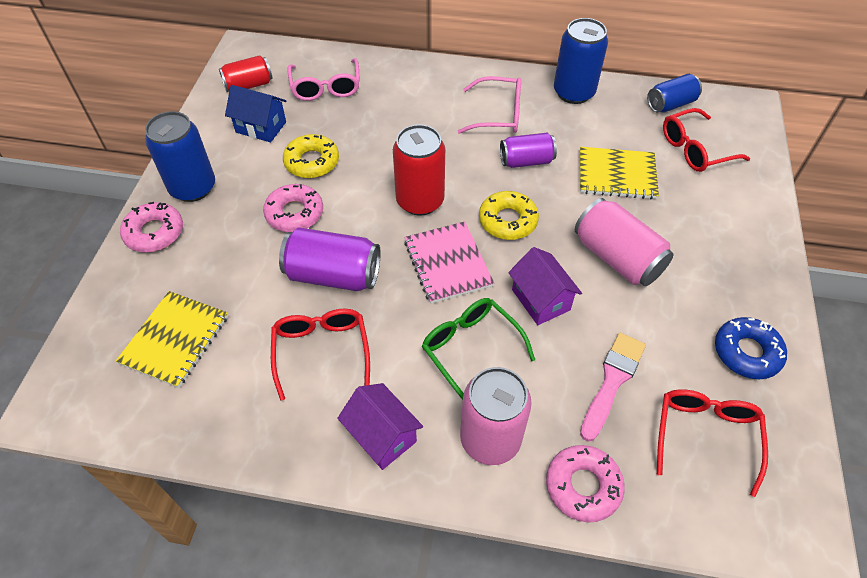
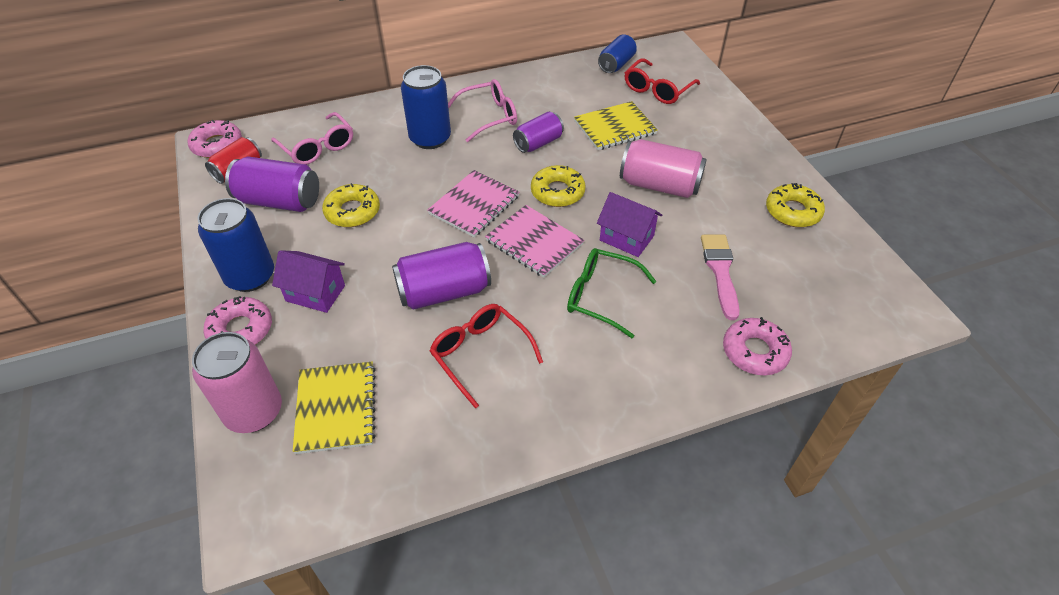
camera: 30 degrees left, 5 degrees down
blue house [225,85,286,142] -> purple can [225,157,319,212]
pink donut [263,184,323,232] -> pink donut moved to [187,120,242,158]
purple house [337,383,423,470] -> purple house moved to [272,250,345,313]
red can [393,124,445,216] -> pink notebook [427,170,520,238]
pink can [460,367,532,465] -> pink can moved to [192,332,282,433]
blue can [554,18,608,104] -> blue can moved to [401,65,451,149]
red glasses [657,389,768,497] -> none
blue donut [715,317,787,379] -> yellow donut [766,183,825,227]

